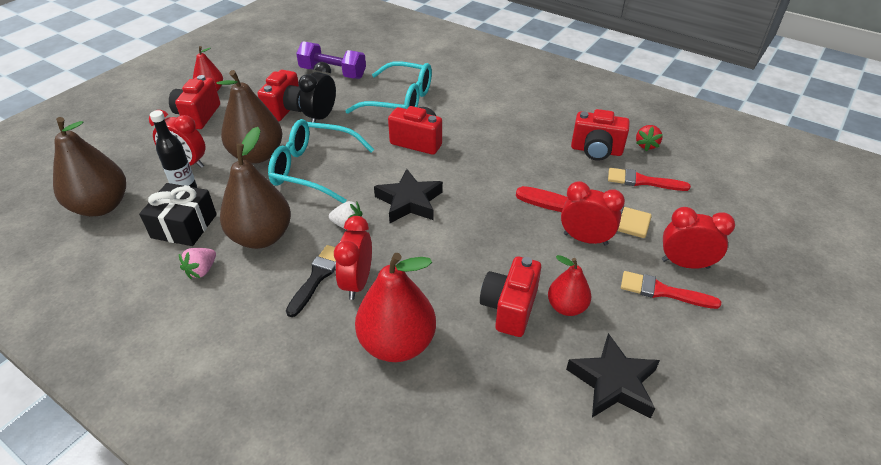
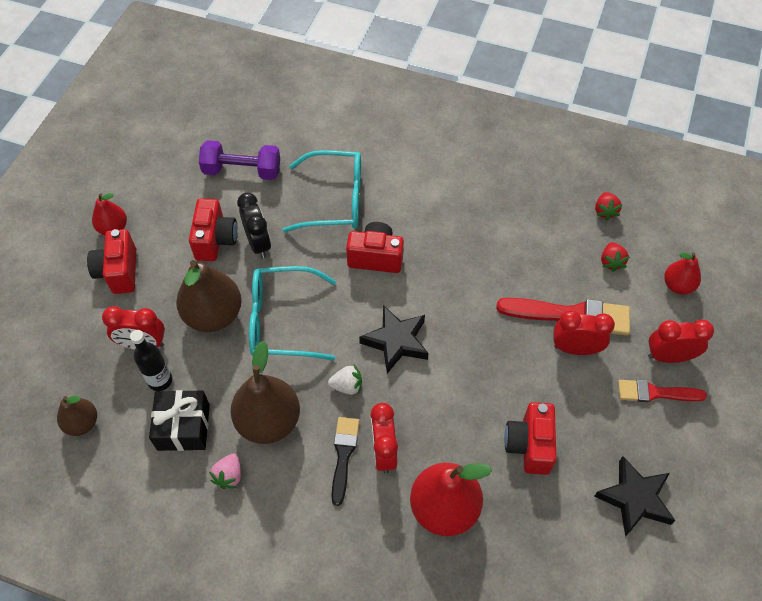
camera: 15 degrees left, 15 degrees up
brown pear [53,117,126,216] -> brown pear [57,396,97,436], size x0.57
black clock [298,62,336,123] -> black clock turned 150 degrees clockwise [237,193,271,259]
red pear [548,255,592,316] -> red pear moved to [664,253,701,294]
red camera [571,109,630,161] -> none
red brush [608,168,691,191] -> red strawberry [601,242,629,272]

